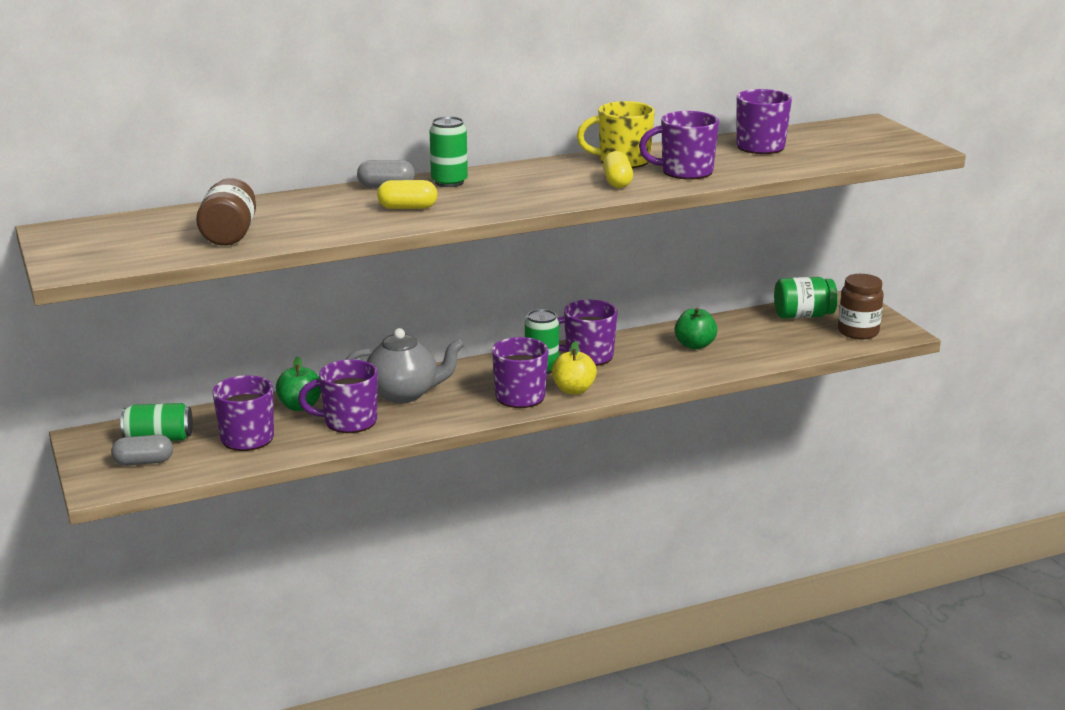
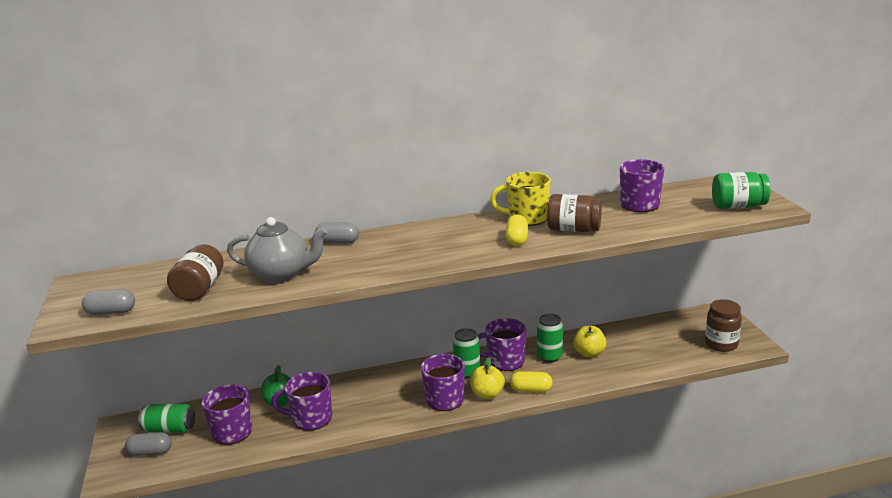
camera: 10 degrees right, 0 degrees up
grey teapot [345,328,464,403] -> grey teapot moved to [227,217,327,283]
yellow capsule [377,180,438,209] -> yellow capsule moved to [510,371,553,392]
green can [430,116,468,187] -> green can moved to [537,314,563,363]
purple mug [639,111,719,180] -> brown jar [547,194,602,232]
green apple [675,308,717,350] -> yellow apple [573,326,607,358]
green jar [774,277,838,319] -> green jar moved to [712,172,770,209]
none -> grey capsule [82,289,135,315]

